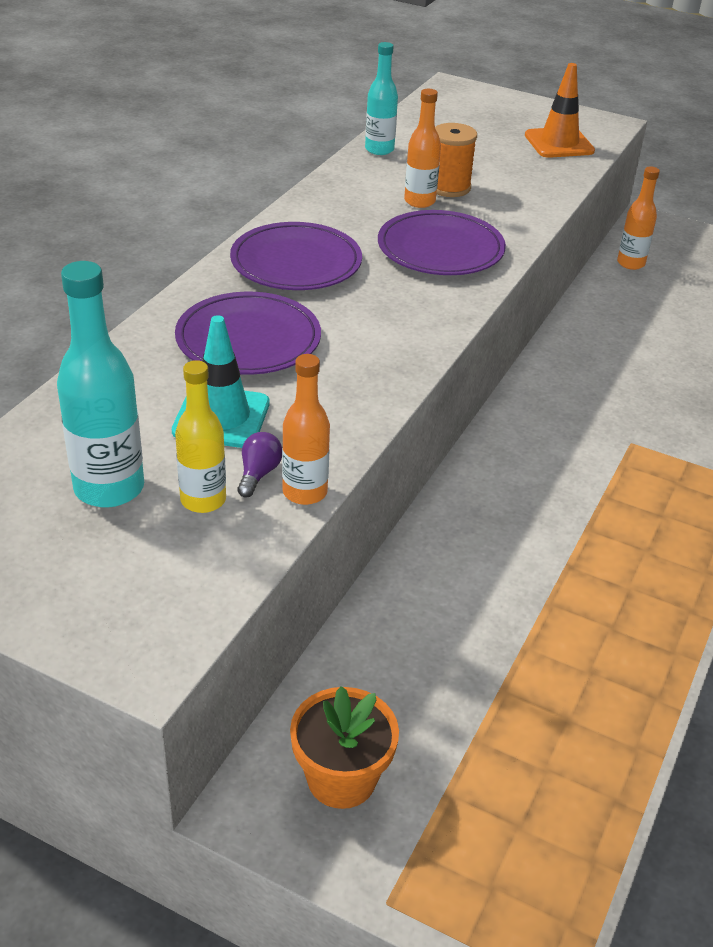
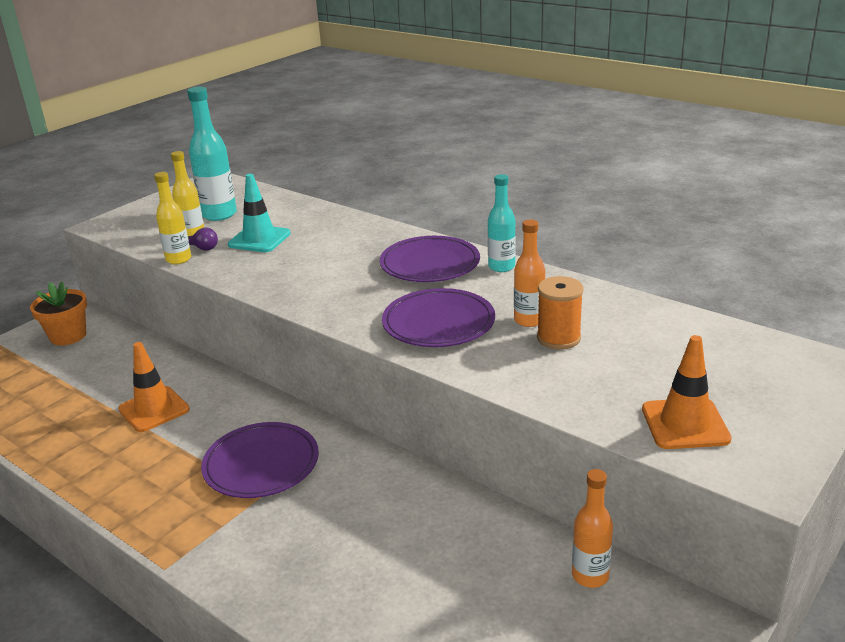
camera: 105 degrees right, 10 degrees down
purple plate [175,292,321,375] -> purple plate moved to [201,422,319,498]
orange bottle [282,354,330,505] -> yellow bottle [154,172,191,264]
turquoise bottle [365,42,398,155] -> turquoise bottle moved to [488,174,516,272]
none -> orange traffic cone [118,342,189,432]

